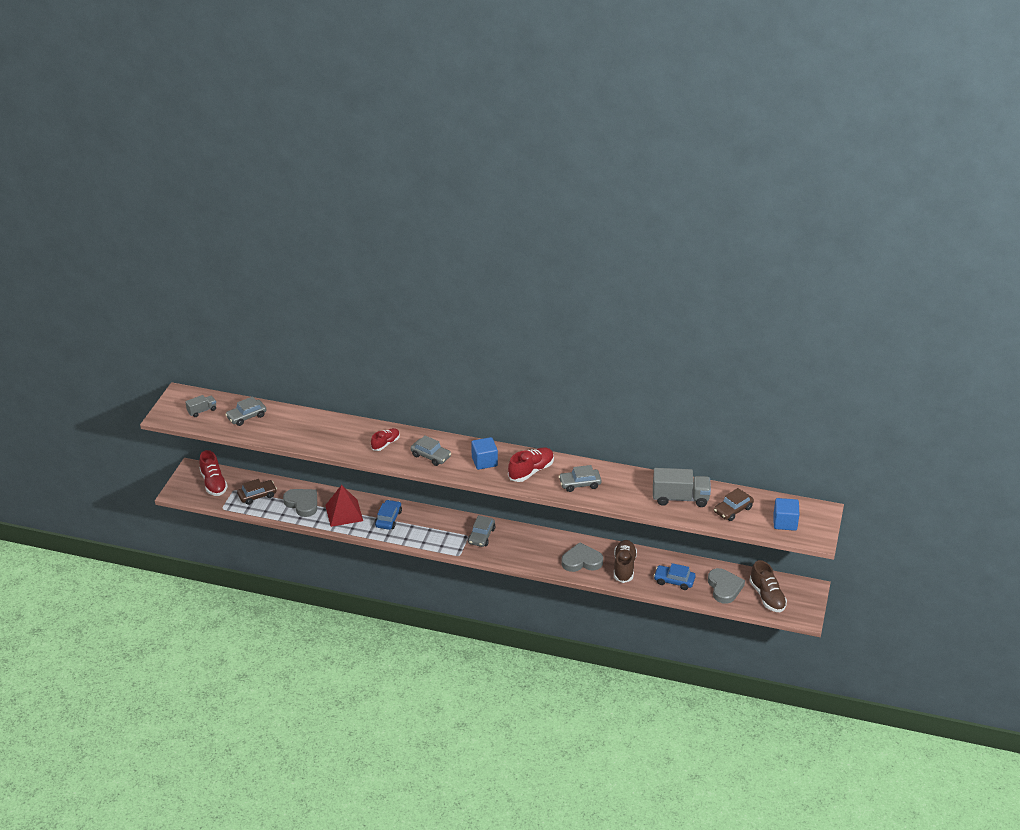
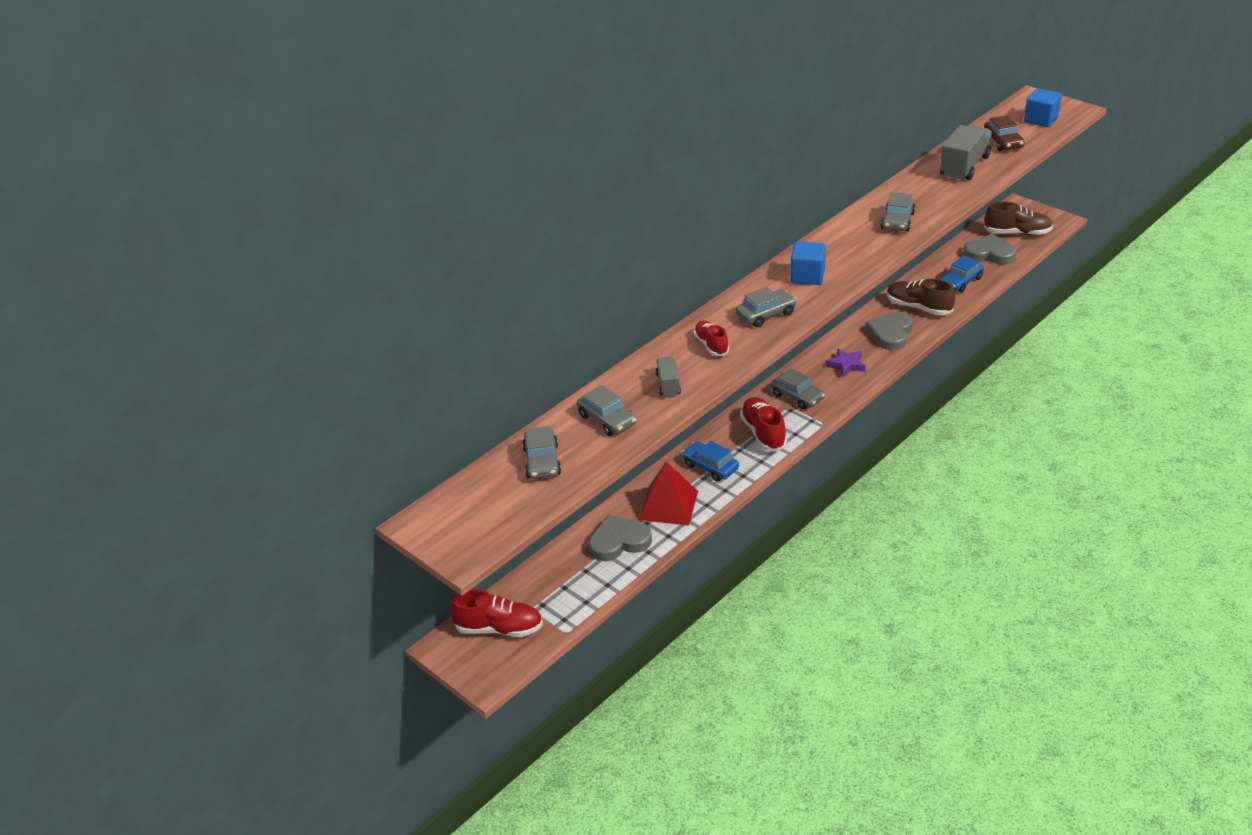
camera: 60 degrees left, 0 degrees up
grey truck [185,395,216,417] -> grey truck moved to [656,357,681,397]
brown car [237,479,277,505] -> none
red shoe [508,447,554,482] -> red shoe moved to [740,397,787,451]
none -> grey car [577,385,637,436]
none -> purple star [825,348,866,377]

